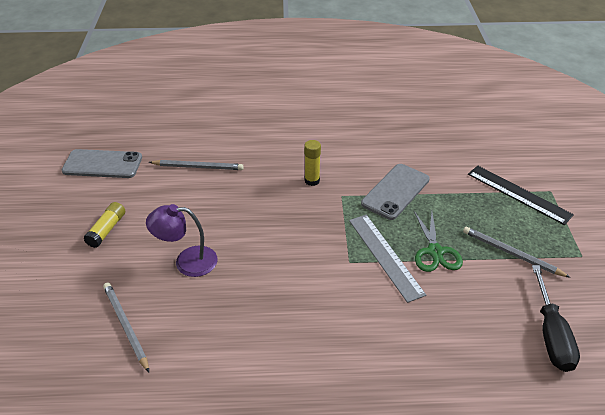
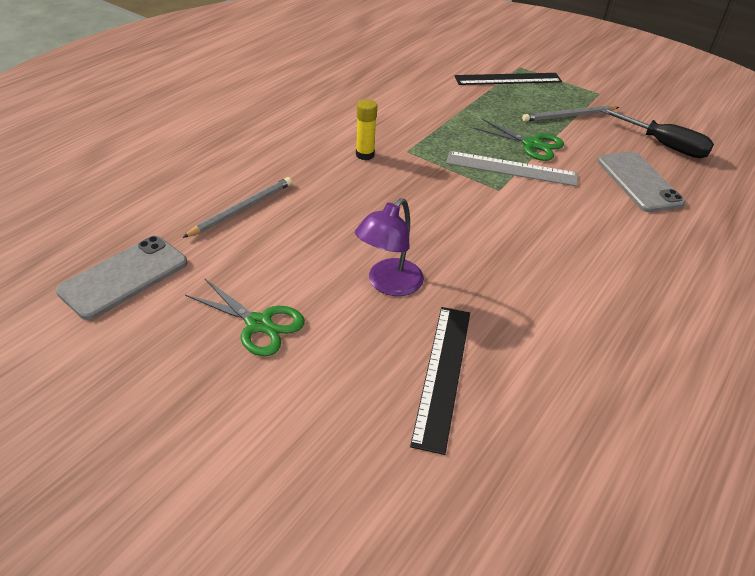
camera: 55 degrees left, 0 degrees up
yellow glue stick [83,202,125,248] -> green scissors [185,279,305,356]
grey pencil [103,282,149,372] -> black ruler [410,307,470,455]
grey phone [361,164,430,220] -> grey phone moved to [597,151,685,212]

